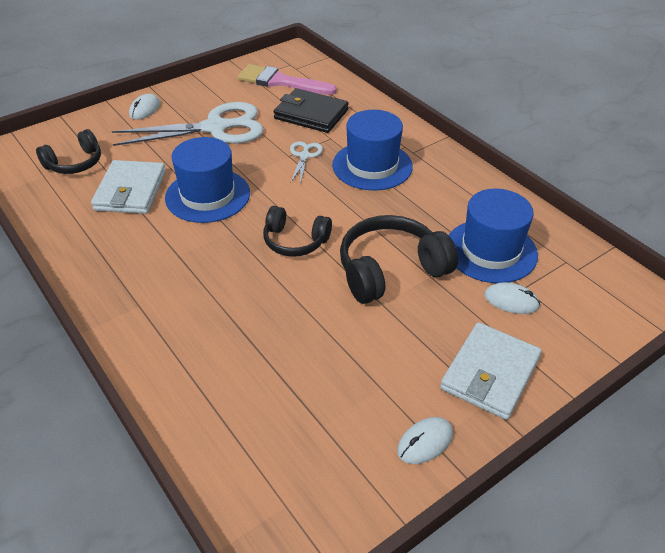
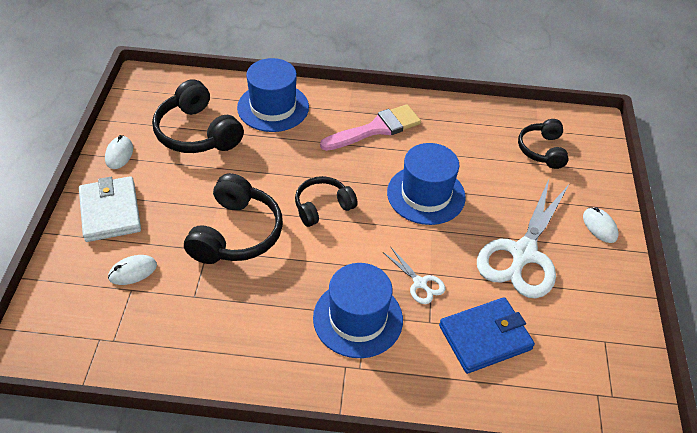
camera: 130 degrees right, 5 degrees up
white wallet [91,160,166,214] -> none
pink brush [238,64,337,95] -> pink brush moved to [320,104,421,151]
black wallet [274,88,349,133] -> blue wallet [439,297,535,374]
blue hat [449,189,538,283] -> blue hat moved to [237,58,309,132]
none -> black headphones [152,79,244,153]

